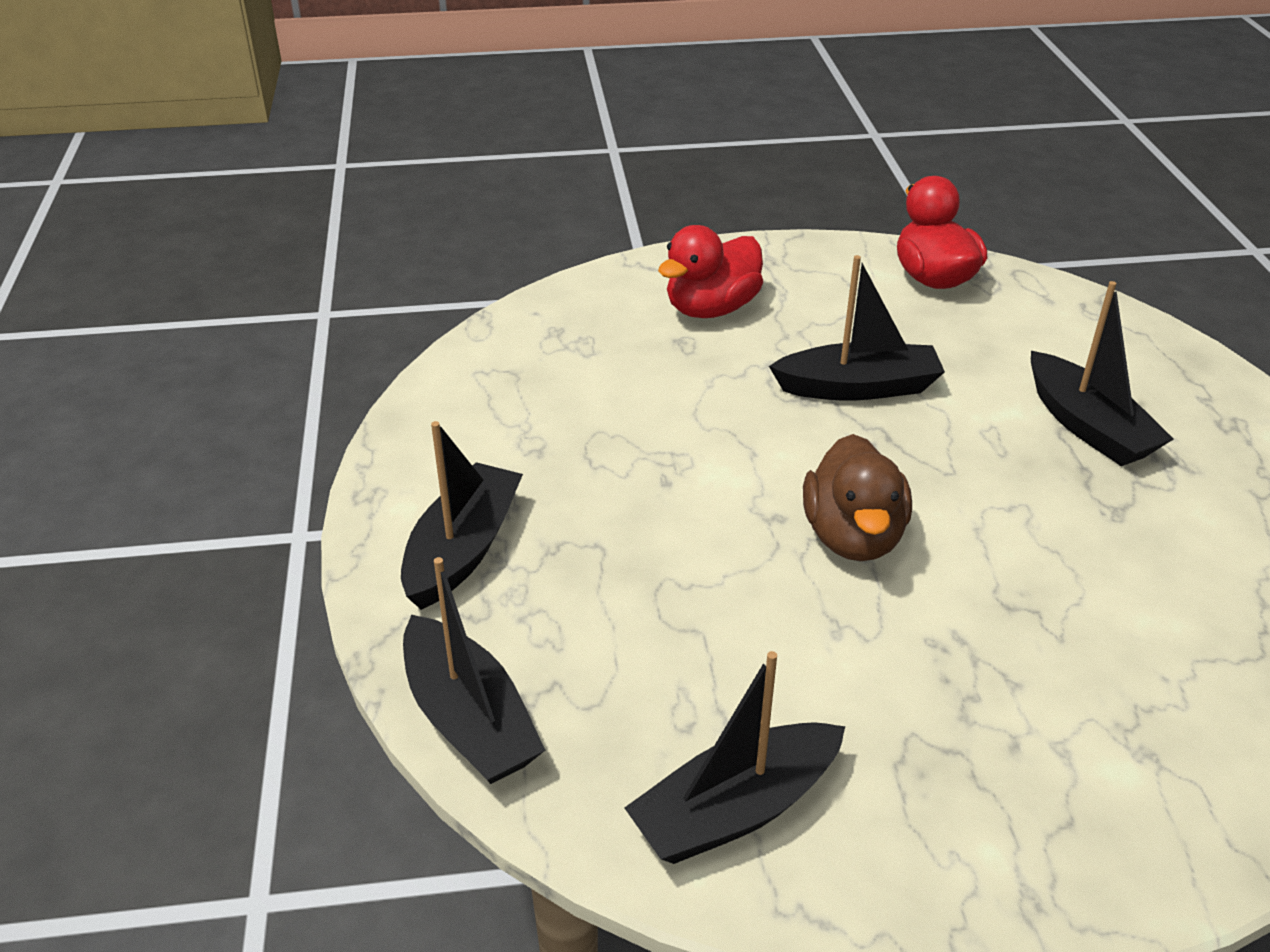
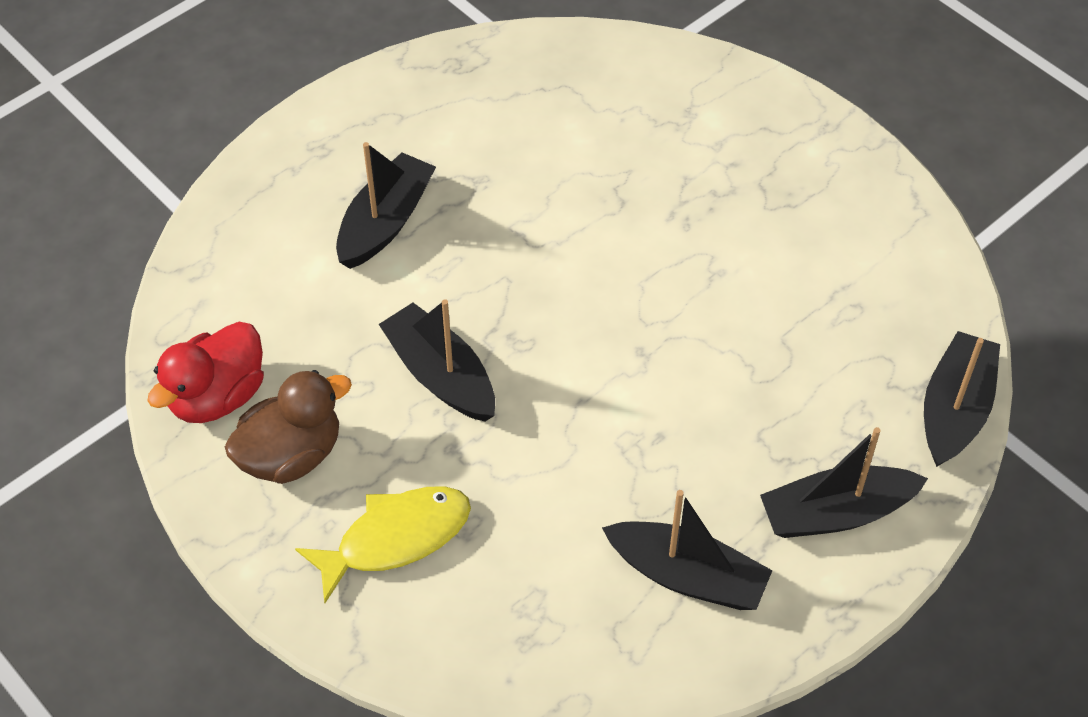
camera: 125 degrees left, 15 degrees up
black boat [624,651,845,864] -> black boat moved to [602,490,773,610]
red duck [658,225,763,318] -> yellow fish [295,486,471,603]
brown duck [803,434,912,561] -> brown duck moved to [225,370,352,484]

